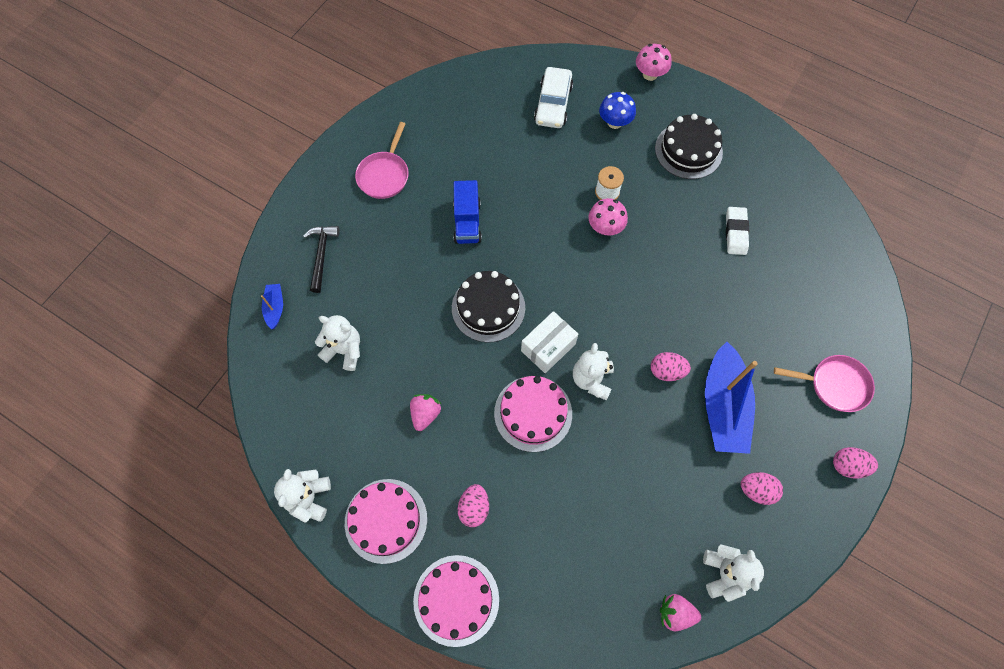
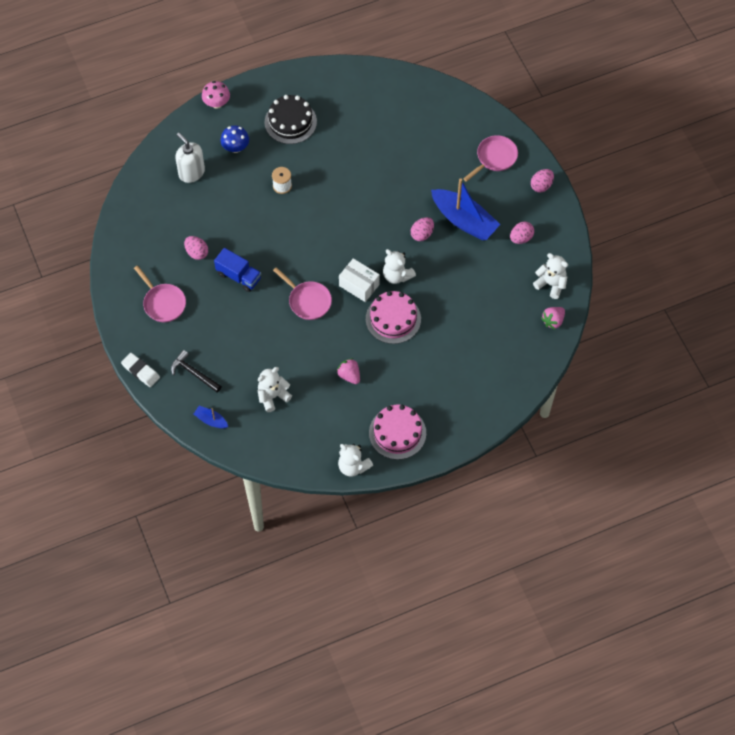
camera: 55 degrees left, 5 degrees down
pink cake [413,555,499,647] -> none
black cake [452,271,525,342] -> pink pan [273,267,332,320]
pink egg [458,484,489,527] -> pink egg moved to [184,236,208,260]
white box [521,311,578,373] -> white box turned 45 degrees counterclockwise [339,258,380,302]
white car [534,67,573,128] -> white soap dispenser [175,133,205,183]
pink mushroom [588,198,628,236] -> none
white eraser [726,207,749,255] -> white eraser moved to [121,353,160,387]

